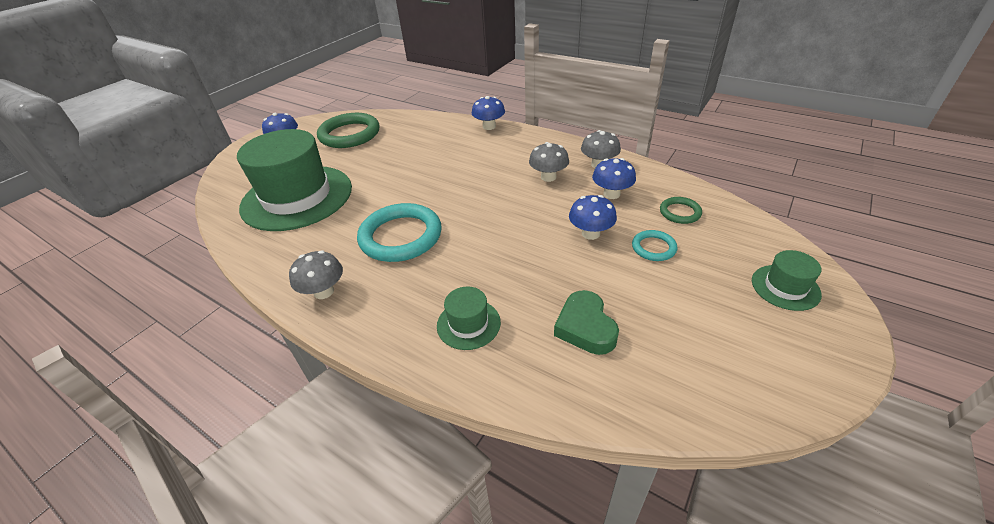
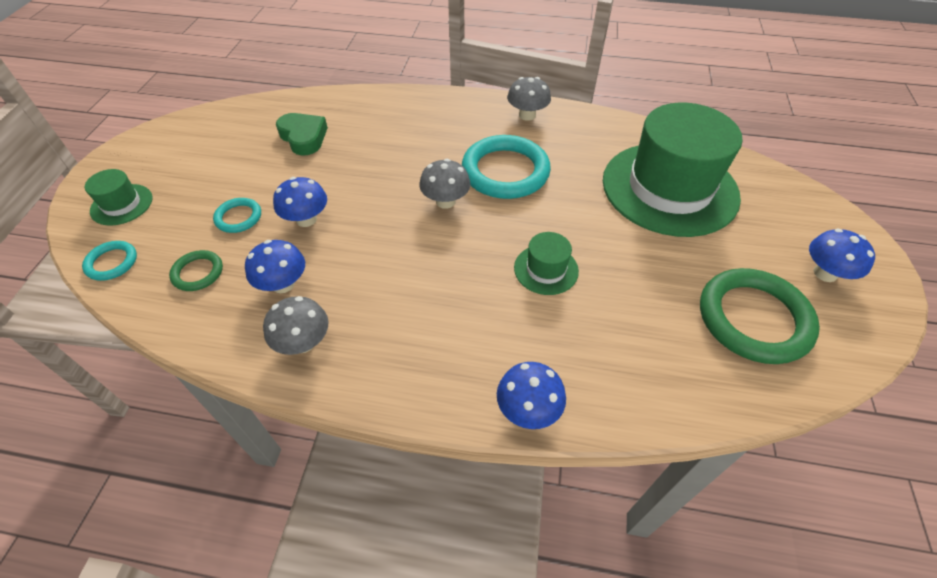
camera: 155 degrees right, 10 degrees up
green hat [437,287,501,350] -> green hat moved to [514,232,579,295]
grey mushroom [529,142,569,182] -> grey mushroom moved to [419,159,471,209]
none -> turquoise ring [82,241,137,281]

